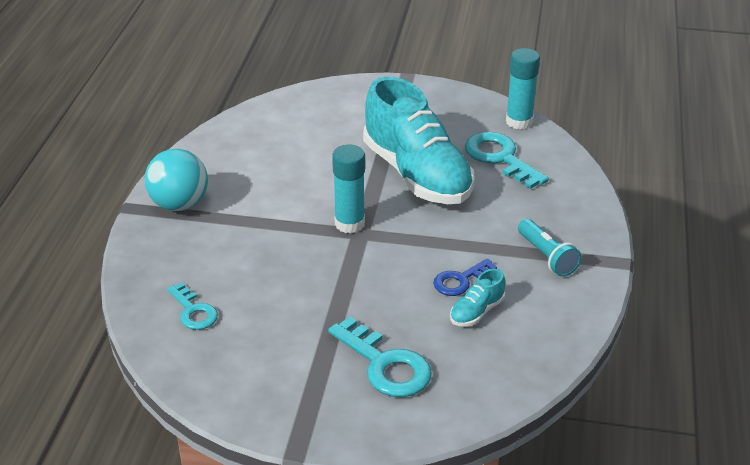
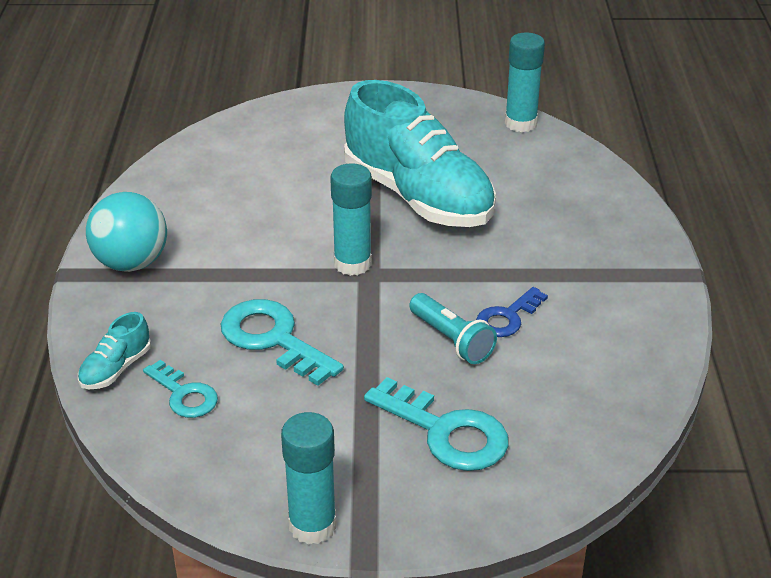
camera: 10 degrees left, 0 degrees up
turquoise shoe [450,269,505,327] -> turquoise shoe moved to [78,312,151,389]
turquoise key [465,132,549,189] -> turquoise key moved to [221,299,344,386]
turquoise flashlight [518,219,581,277] -> turquoise flashlight moved to [409,293,497,364]
none -> turquoise glue stick [281,412,336,545]

